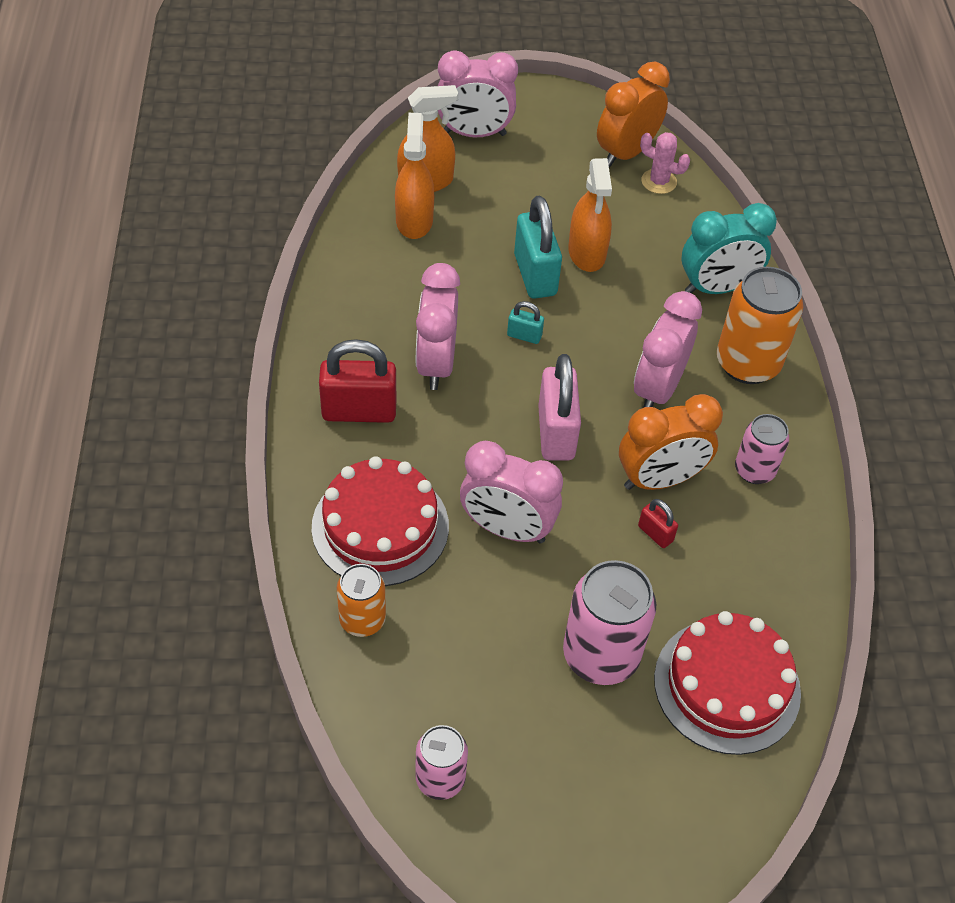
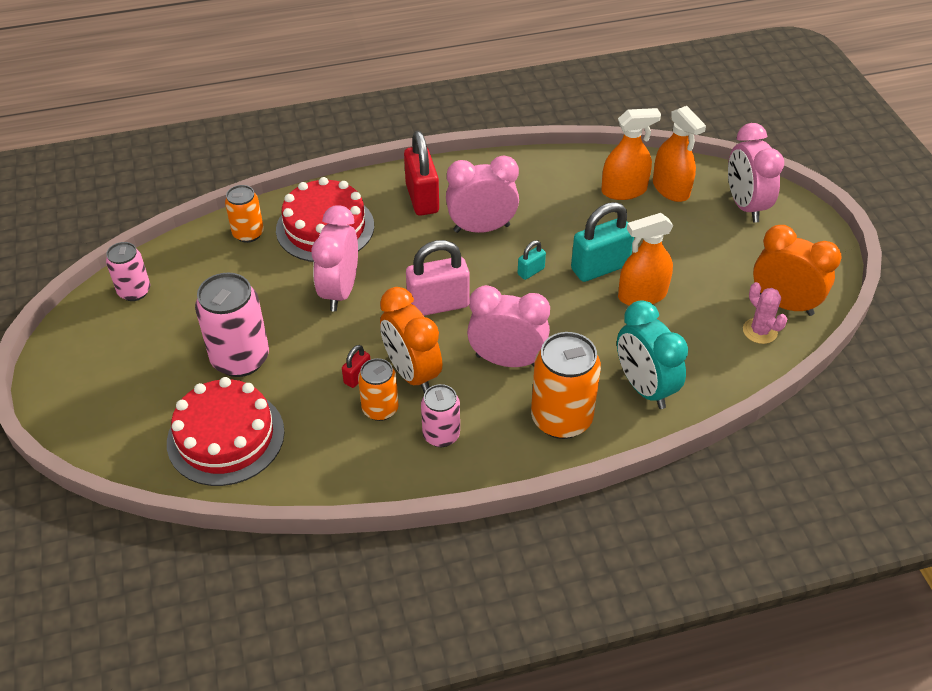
camera: 80 degrees right, 5 degrees down
turquoise padlock [507,301,544,344] -> turquoise padlock turned 45 degrees clockwise [518,240,546,280]
pink cactus [640,132,690,194] -> pink cactus turned 45 degrees counterclockwise [743,282,787,344]
none -> orange can [358,358,399,421]

